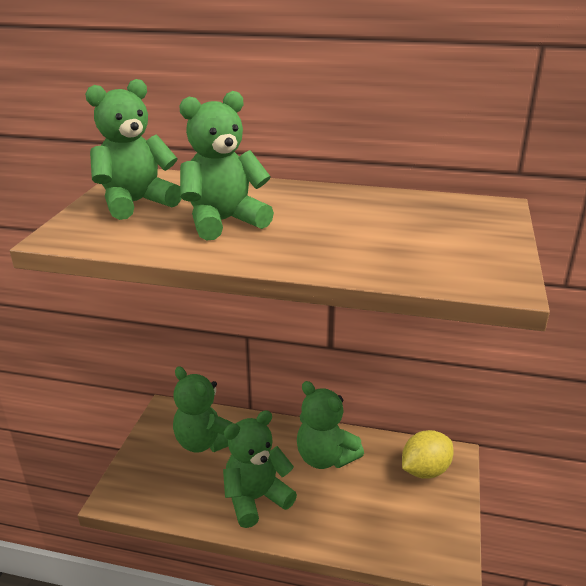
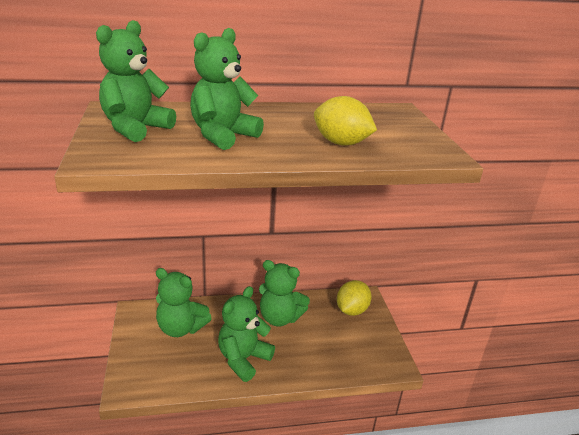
camera: 25 degrees left, 0 degrees up
none -> yellow lemon [314,96,377,146]

